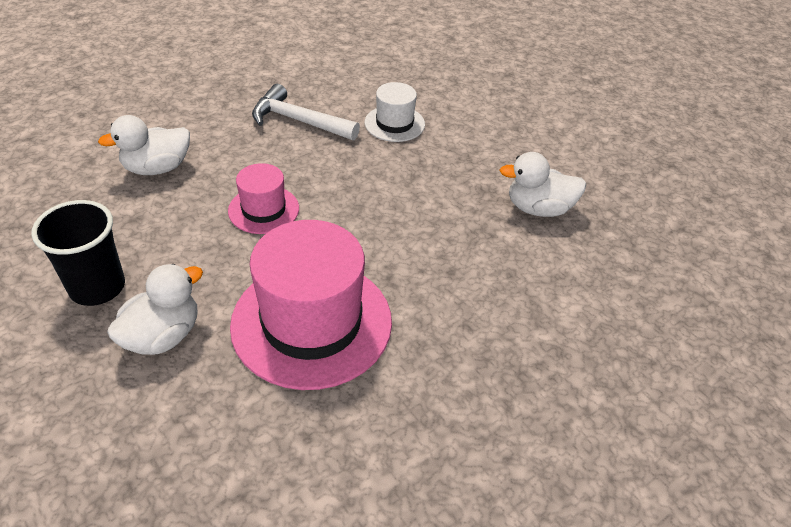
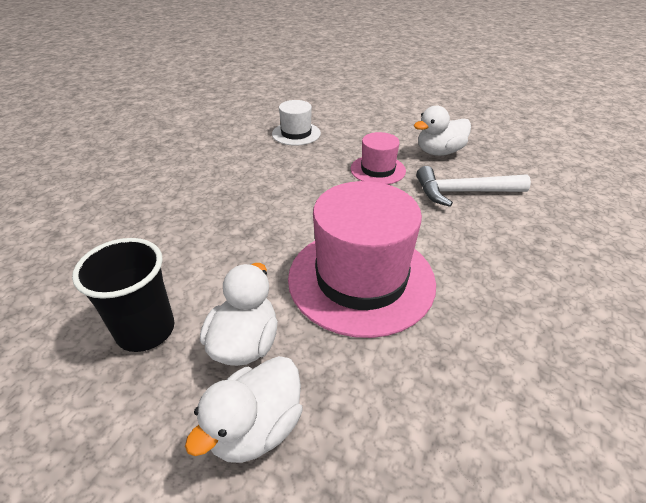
camera: 25 degrees left, 5 degrees down
white duck [98,115,190,175] -> white duck moved to [185,356,303,463]
pink hat [228,163,299,234] -> pink hat moved to [351,132,406,185]
white hammer [252,84,360,140] -> white hammer moved to [416,166,531,207]

